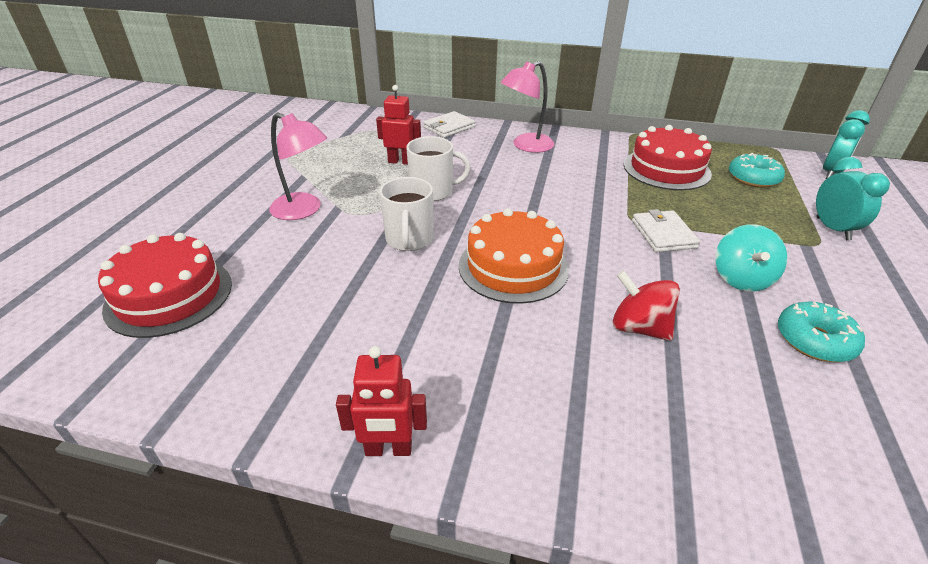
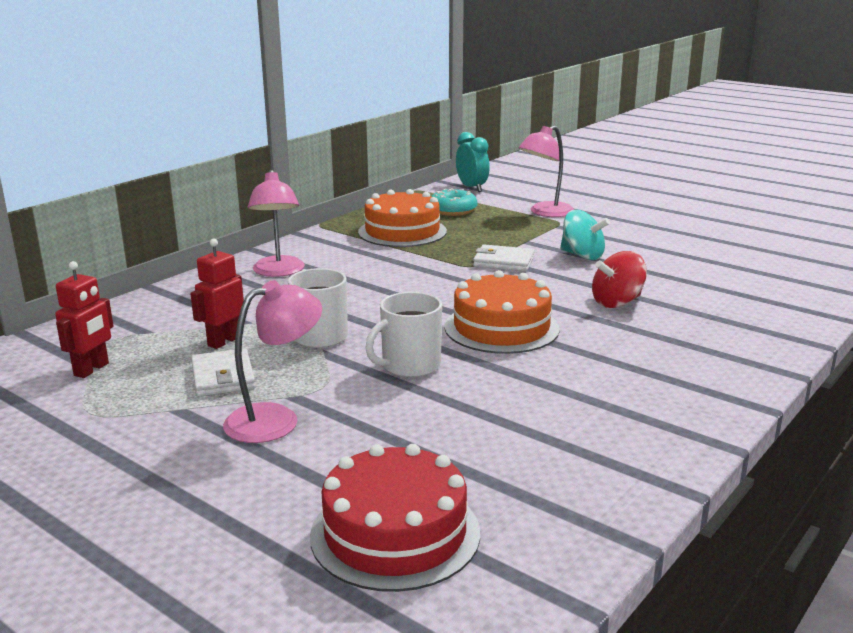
camera: 65 degrees left, 15 degrees down
red robot [336,346,427,456] -> red robot moved to [55,261,113,378]
white mug [379,177,434,251] -> white mug turned 120 degrees clockwise [365,292,442,378]
white wallet [423,111,475,138] -> white wallet moved to [191,348,256,397]
red cake [624,125,712,190] -> orange cake [358,189,447,247]
turquoise donut [778,302,865,362] -> none
turquoise clock [816,157,890,240] -> pink lamp [519,126,574,217]

